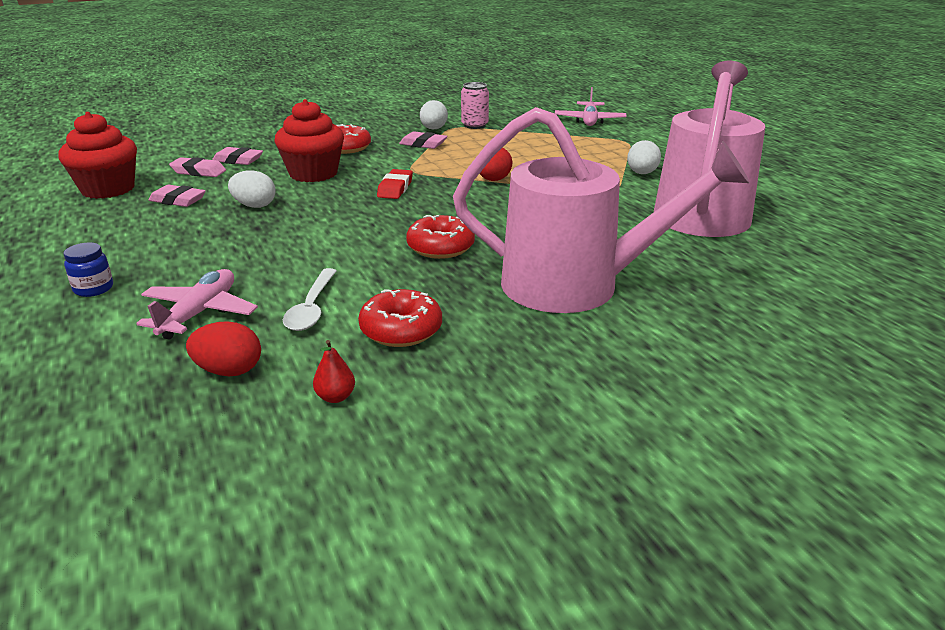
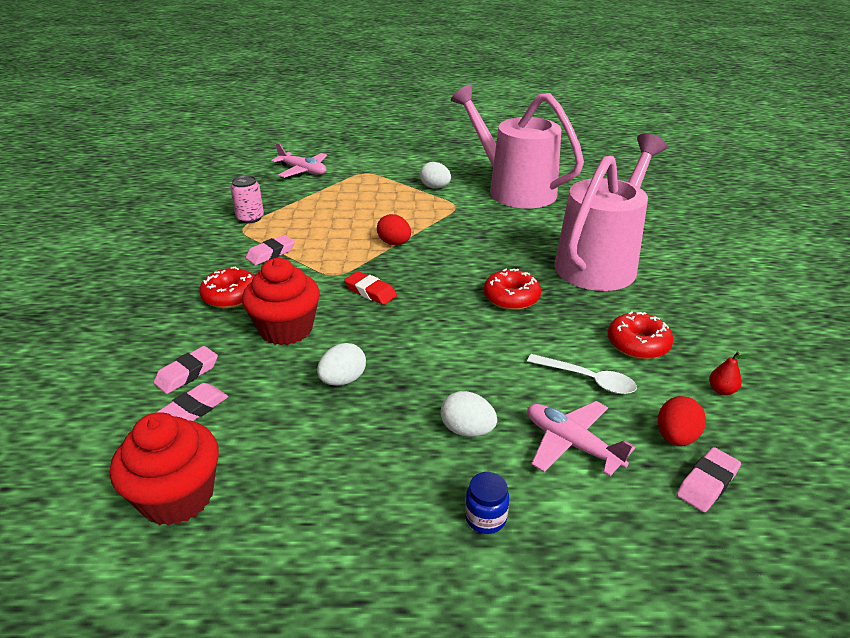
camera: 65 degrees left, 5 degrees up
pink eraser [149,185,206,207] -> pink eraser moved to [677,447,741,512]
white egg [420,100,448,129] -> white egg moved to [441,391,497,437]

